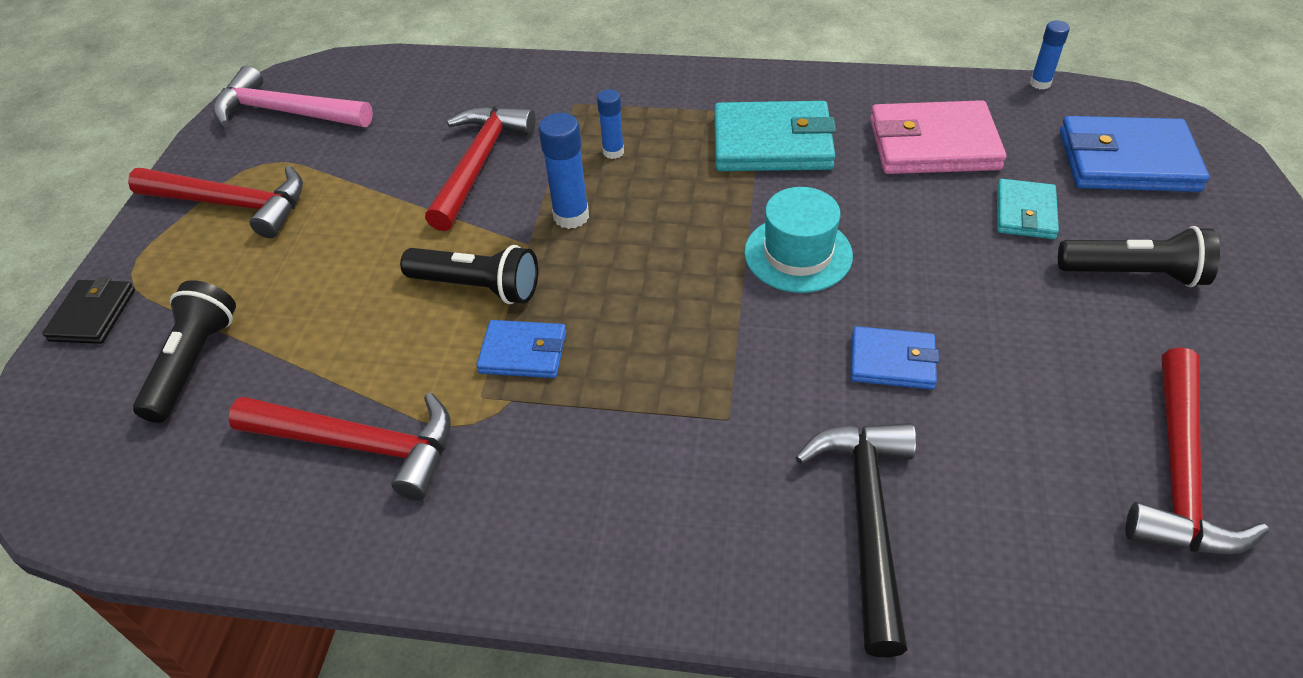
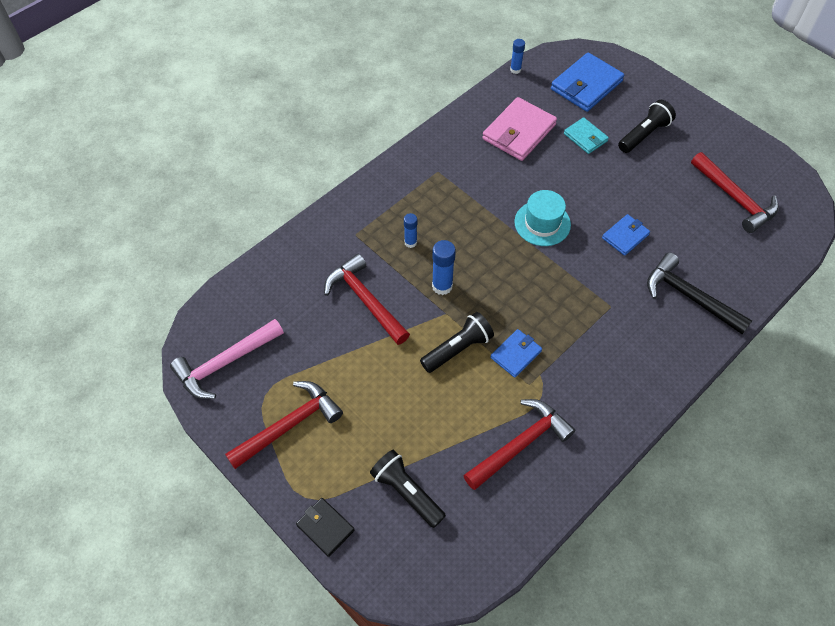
camera: 55 degrees left, 10 degrees up
turquoise wallet [714,101,836,171] -> none

